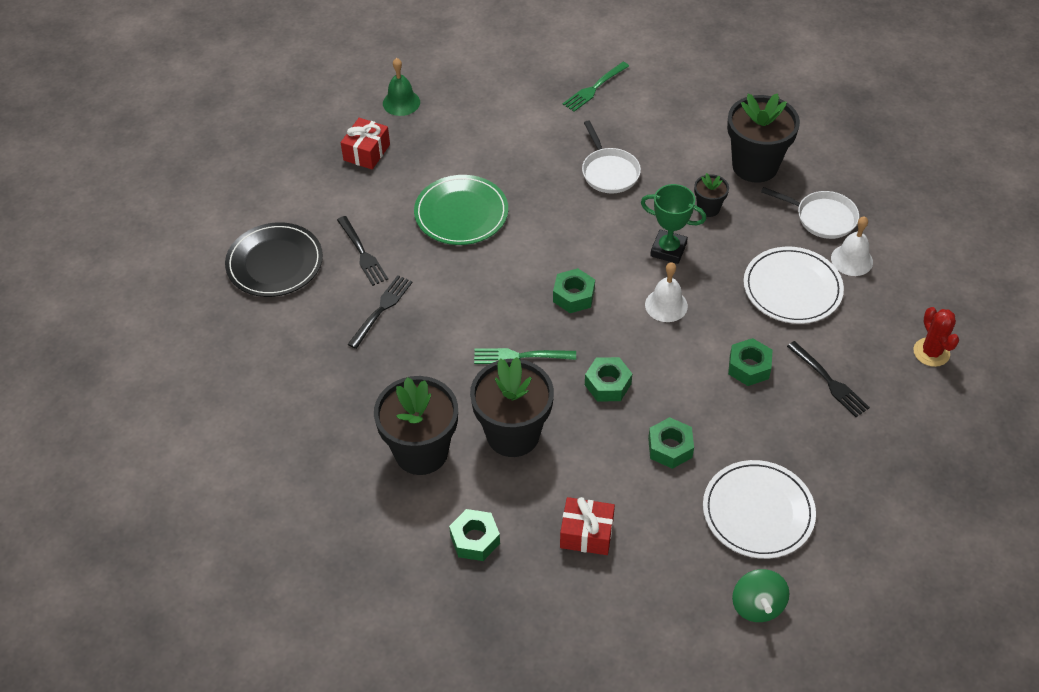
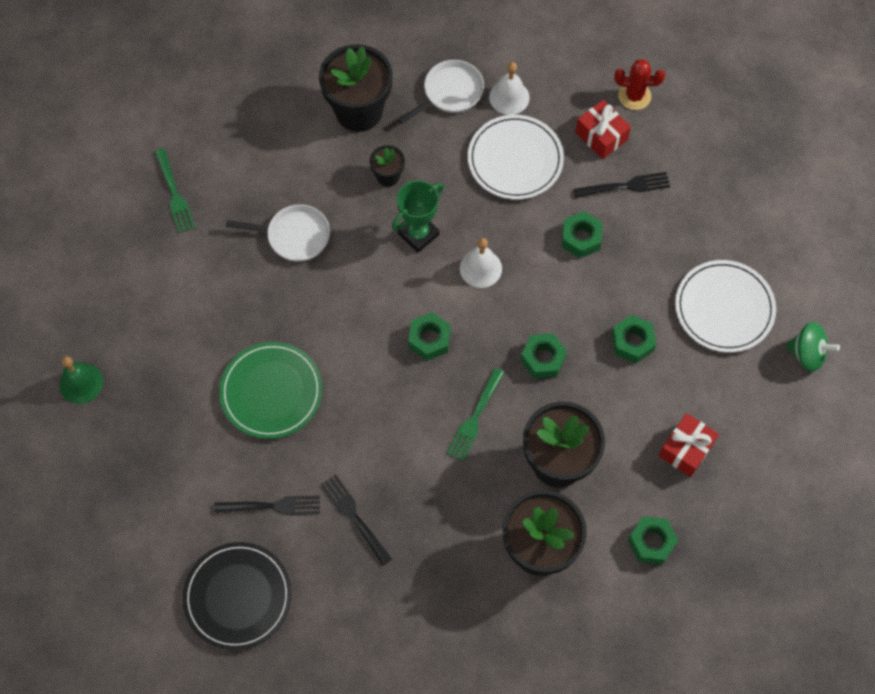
camera: 65 degrees left, 15 degrees up
red gift [341,118,390,170] -> red gift moved to [575,100,631,159]

